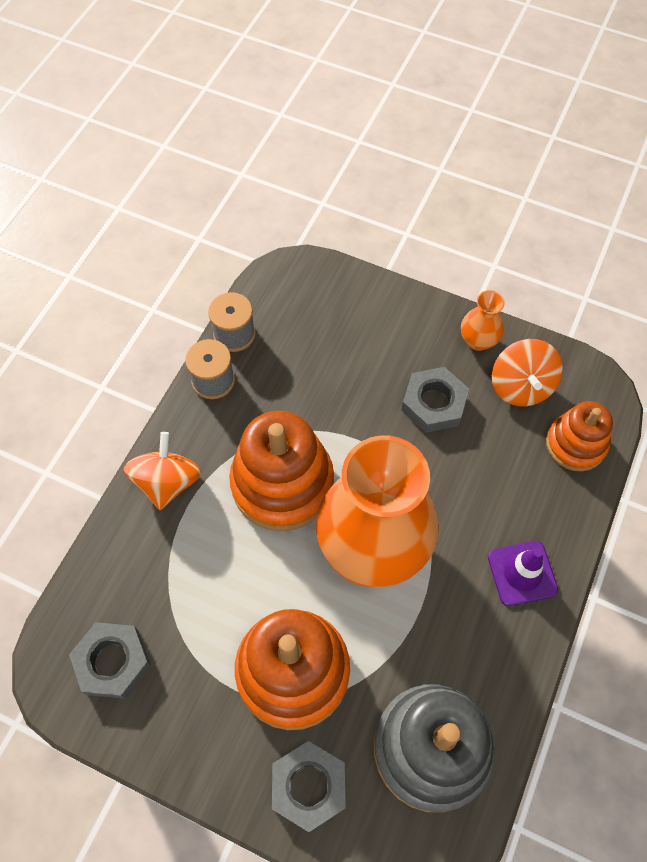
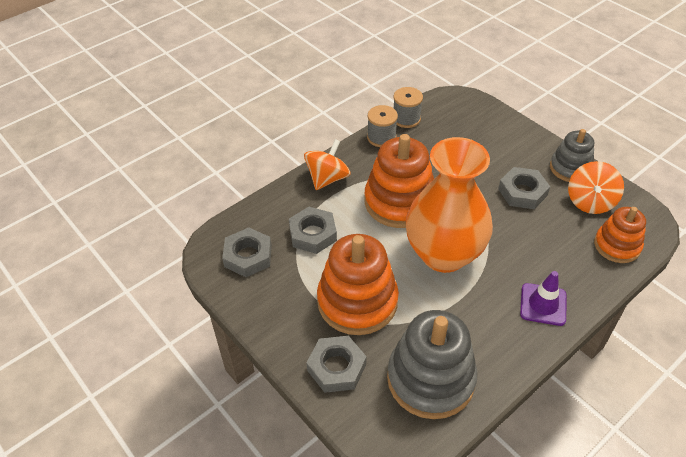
camera: 25 degrees right, 15 degrees down
orange vase [461,290,505,351] -> grey stacking toy [550,129,594,182]
none -> grey nut [289,207,337,254]

